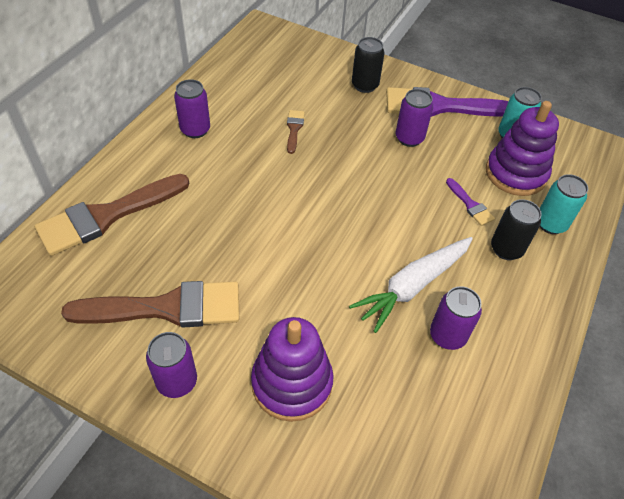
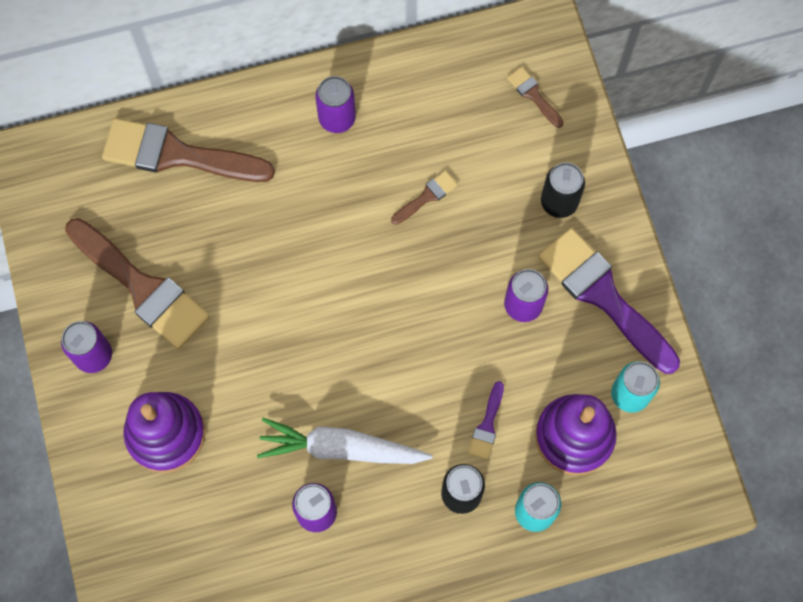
camera: 50 degrees right, 20 degrees up
none -> brown brush [507,67,564,128]

